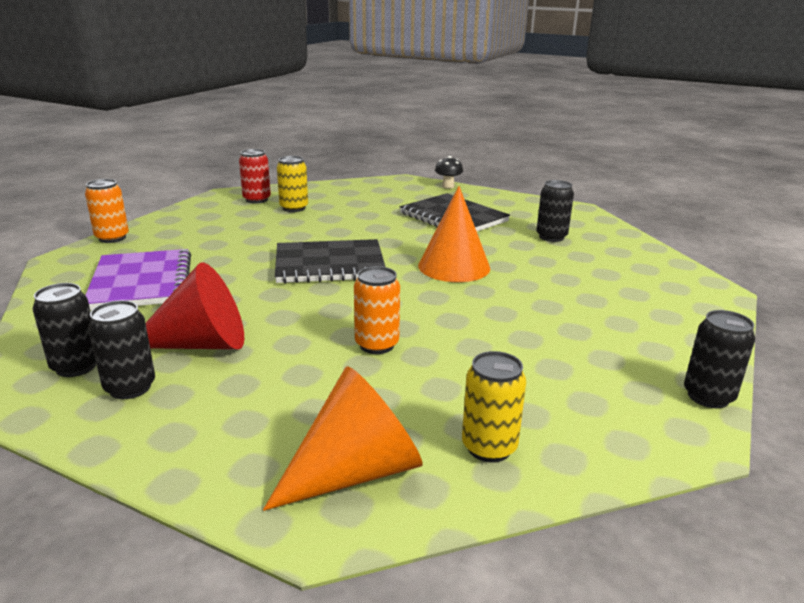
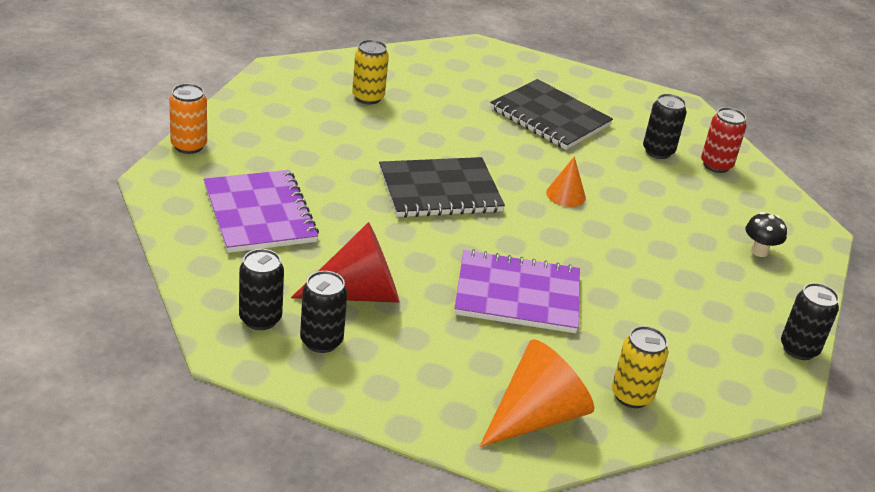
camera: 10 degrees left, 10 degrees up
red can [239,149,271,204] -> red can moved to [701,107,746,173]
orange can [354,266,400,354] -> purple notebook [454,249,580,333]
orange cone [418,186,490,282] -> orange cone [546,156,586,207], size x0.54
black mushroom [435,156,463,189] -> black mushroom moved to [745,212,787,257]

